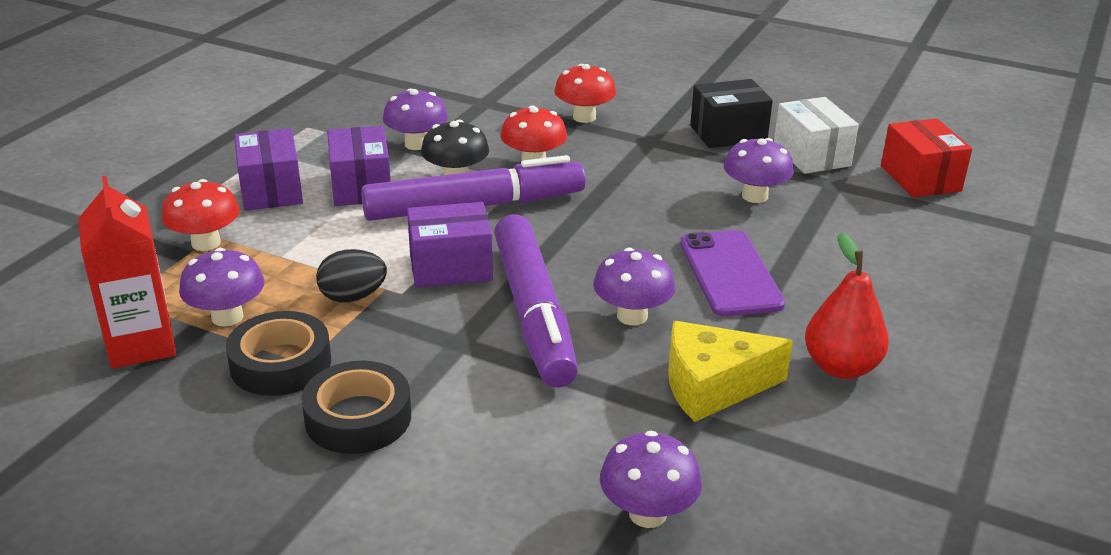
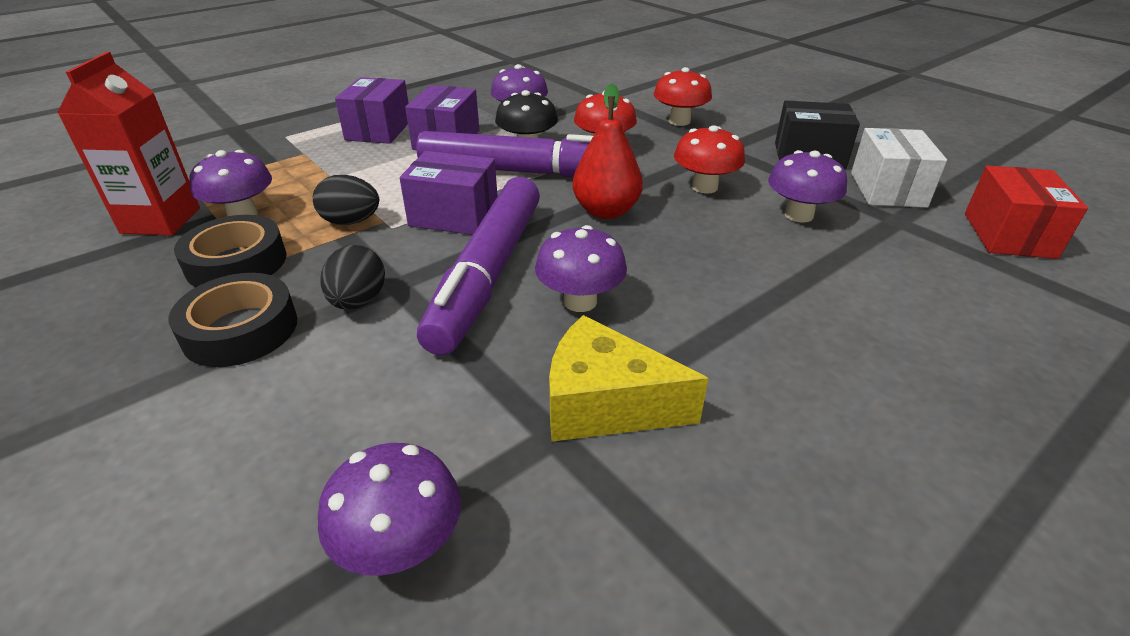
camera: 25 degrees right, 5 degrees up
red mushroom [162,179,239,251] -> red mushroom moved to [674,125,745,194]
purple phone [680,230,785,316] -> none
red pear [805,232,889,379] -> red pear moved to [573,83,643,219]
none -> black egg [320,245,385,310]

